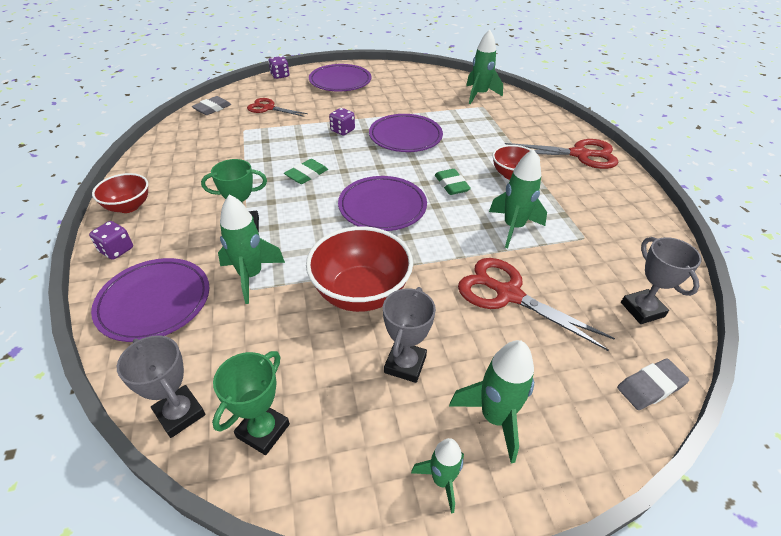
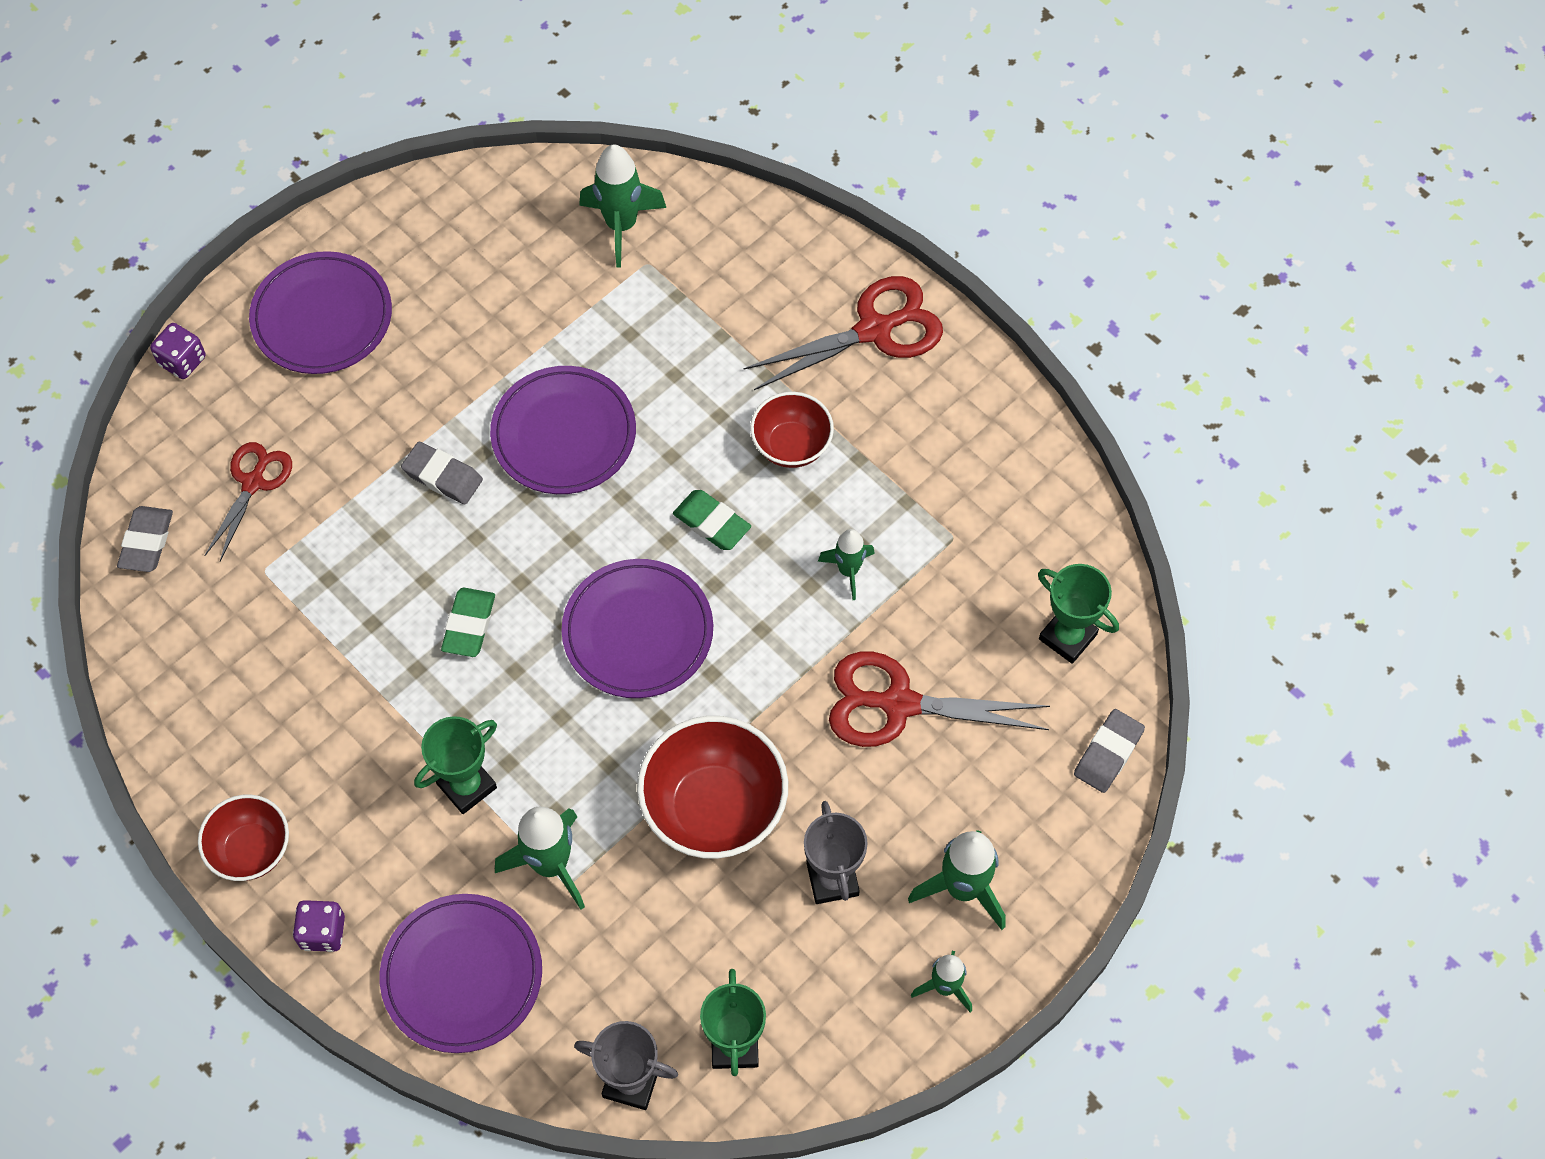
camera: 30 degrees left, 20 degrees up
red scissors [247,98,308,117] -> red scissors turned 120 degrees clockwise [204,442,292,561]
purple dice [329,108,355,135] -> grey eraser [401,442,483,504]
green rocket [489,149,547,248] -> green rocket [818,529,875,600], size x0.61
grey trophy [621,237,702,324] -> green trophy [1038,564,1119,664]

